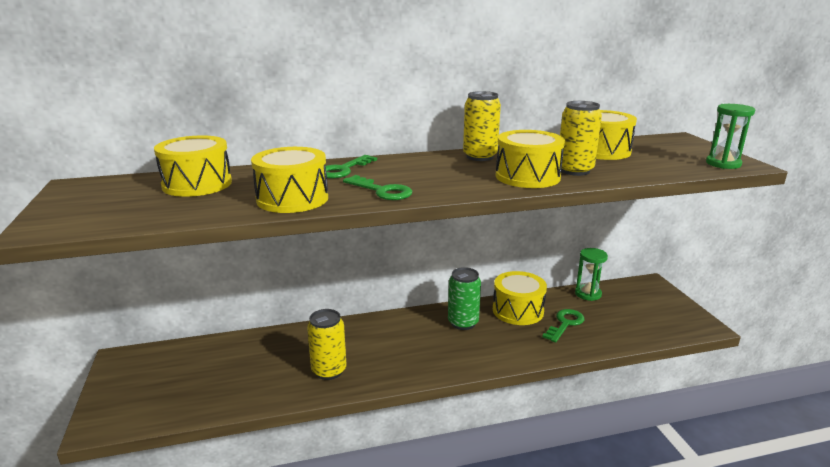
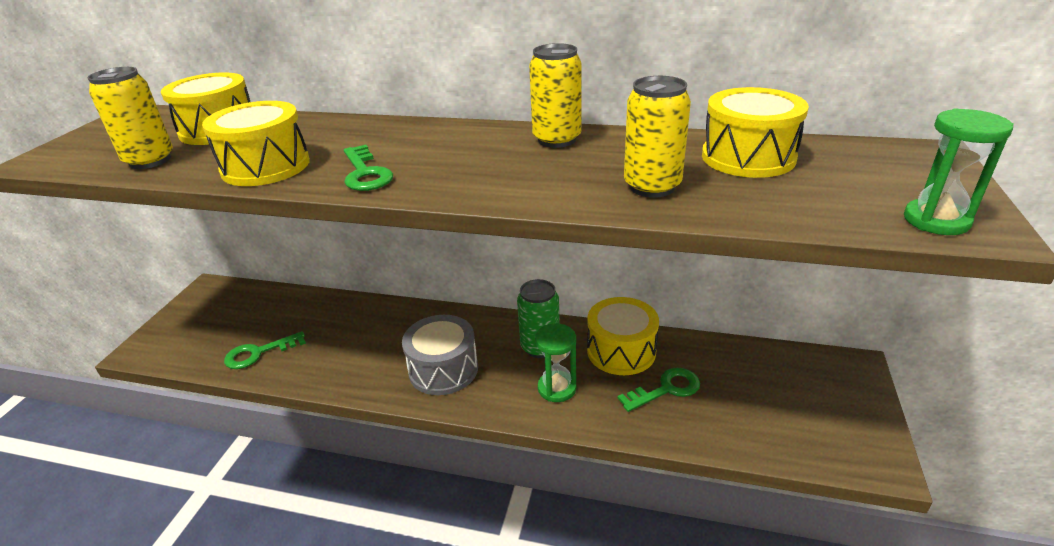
camera: 30 degrees right, 10 degrees up
yellow can [307,309,346,380] -> yellow can moved to [87,67,173,169]
green key [324,155,377,178] -> green key moved to [224,331,306,369]
yellow drum [496,130,565,188] -> none
green hourglass [575,248,608,301] -> green hourglass moved to [535,323,577,402]
none -> grey drum [402,315,478,395]

